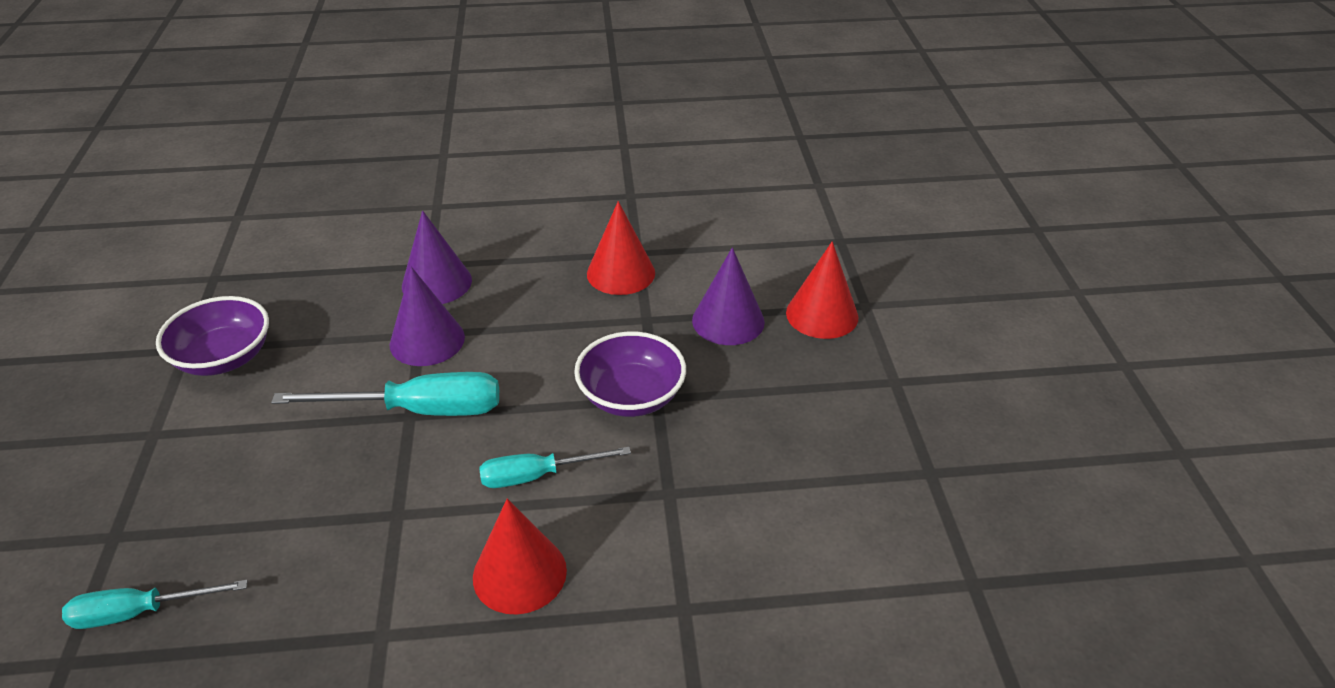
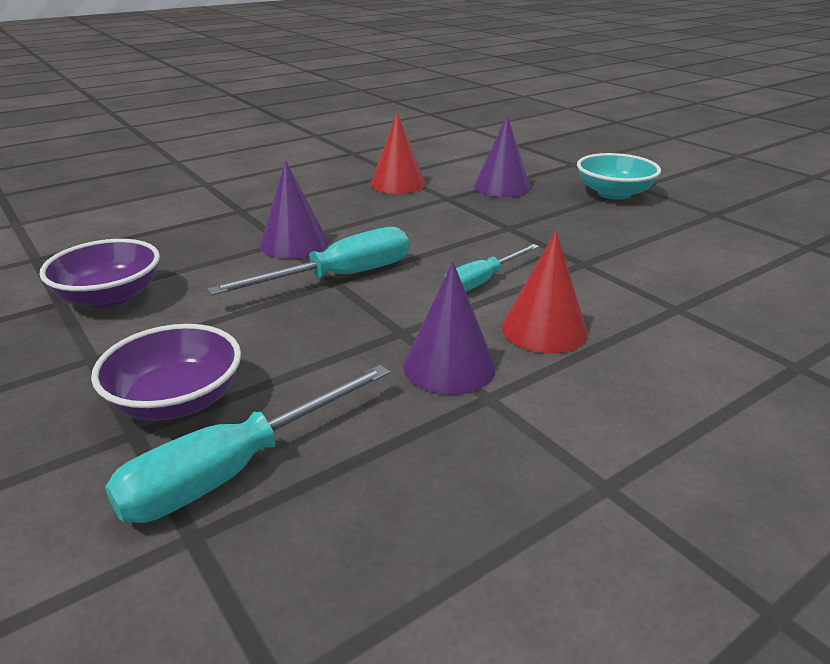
camera: 30 degrees left, 10 degrees down
turquoise screwdriver [62,580,248,629] -> turquoise screwdriver [105,365,390,523], size x1.57
purple cone [402,210,472,304] -> purple cone moved to [403,262,496,395]
purple bowl [574,331,686,417] -> purple bowl moved to [91,324,241,421]
red cone [786,241,858,339] -> none
none -> turquoise bowl [577,153,661,200]

